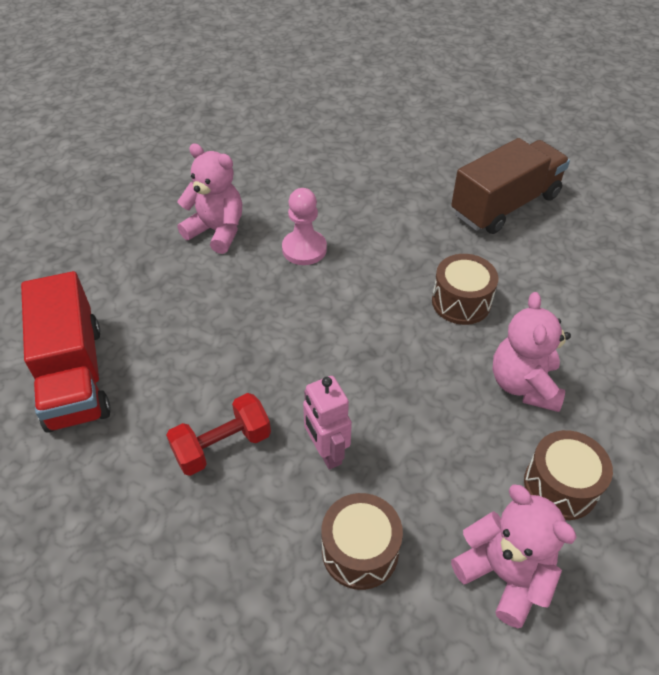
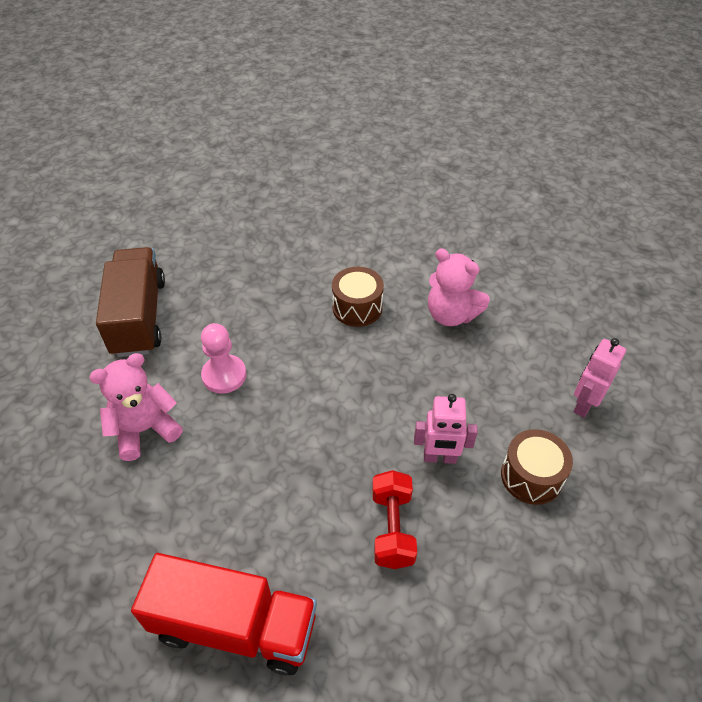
camera: 60 degrees left, 0 degrees up
brown truck [451,138,570,234] -> brown truck moved to [96,247,165,357]
pink teddy bear [451,484,577,628] -> pink robot [574,338,626,418]
brown drum [524,430,613,520] -> none

